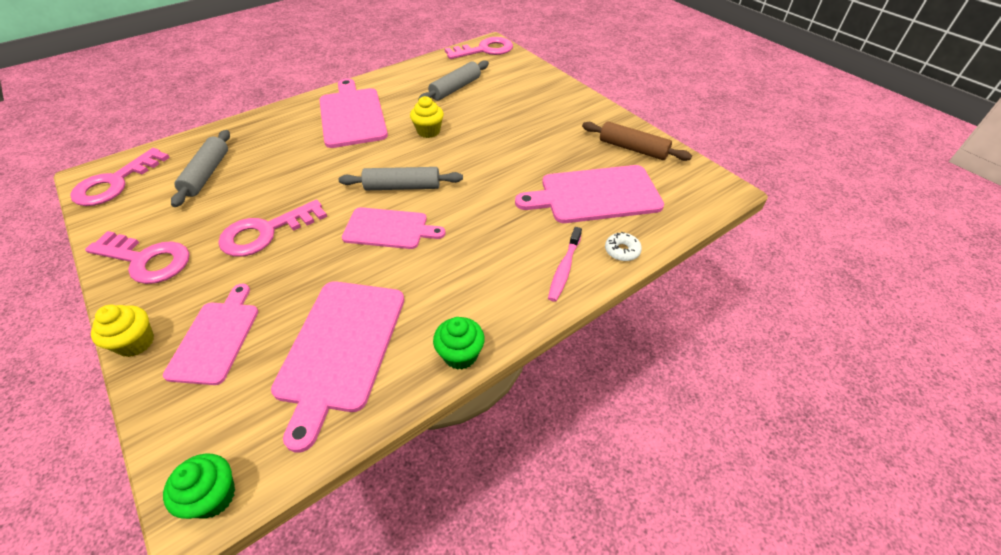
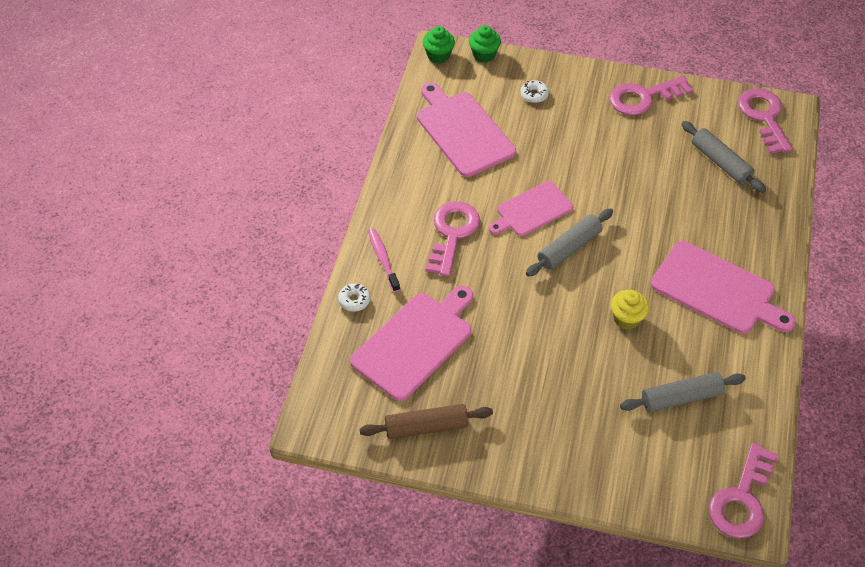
camera: 140 degrees right, 5 degrees up
yellow cupcake [91,305,154,357] -> none
pink cutting board [163,284,258,385] -> white donut [521,80,549,103]
pink key [218,199,327,257] -> pink key moved to [426,201,480,277]
grey rolling pin [418,60,489,101] -> grey rolling pin turned 75 degrees clockwise [620,372,746,412]
green cupcake [433,317,485,370] -> green cupcake moved to [469,25,501,63]

